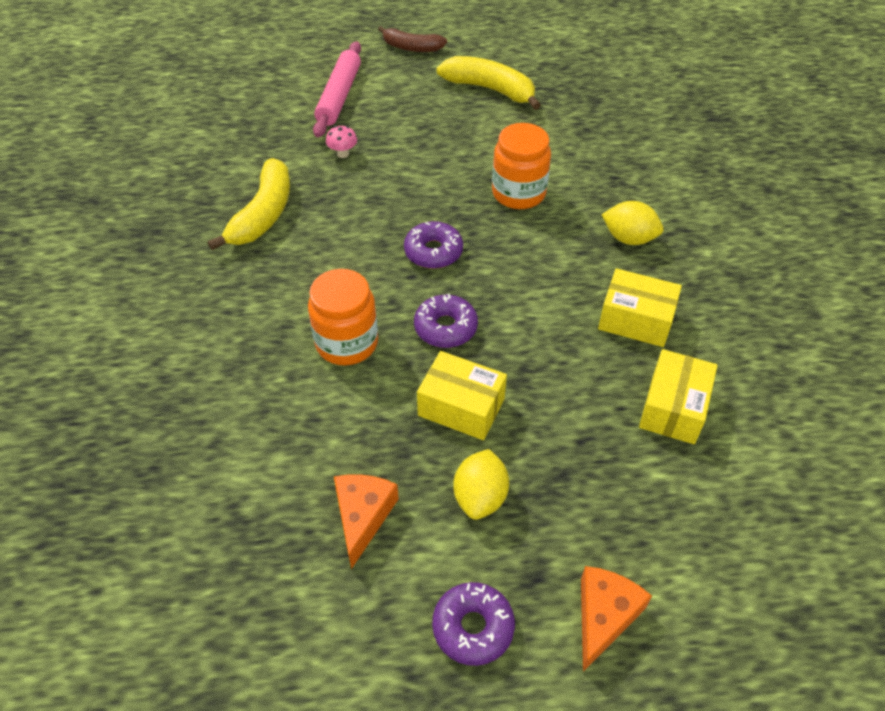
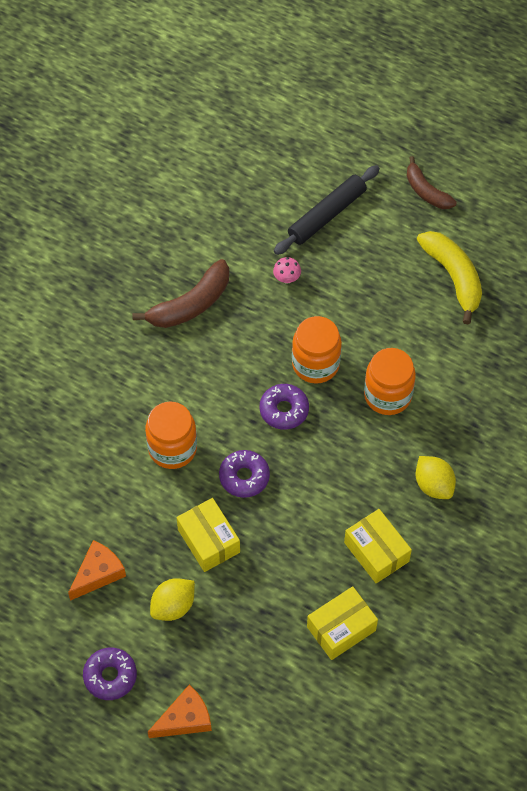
camera: 35 degrees right, 10 degrees up
yellow banana [208,158,290,250] -> brown banana [132,259,229,328]
pink rolling pin [313,41,361,137] -> black rolling pin [274,165,380,255]
none -> orange jar [292,316,342,384]

